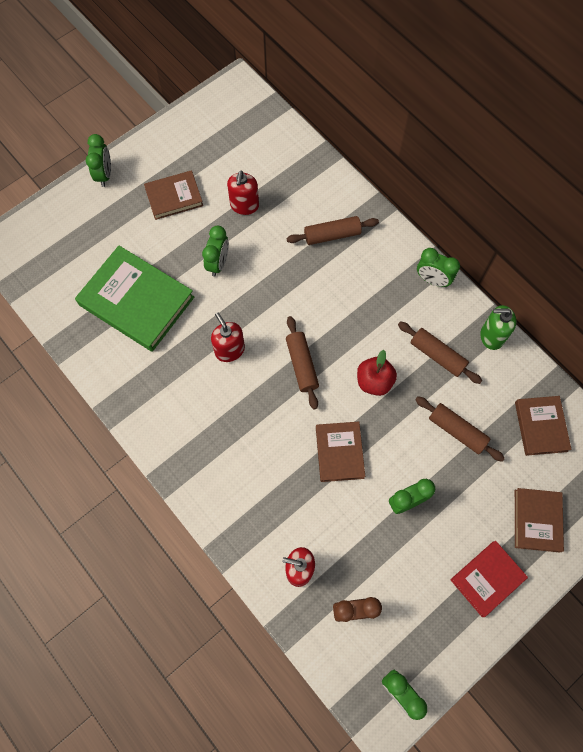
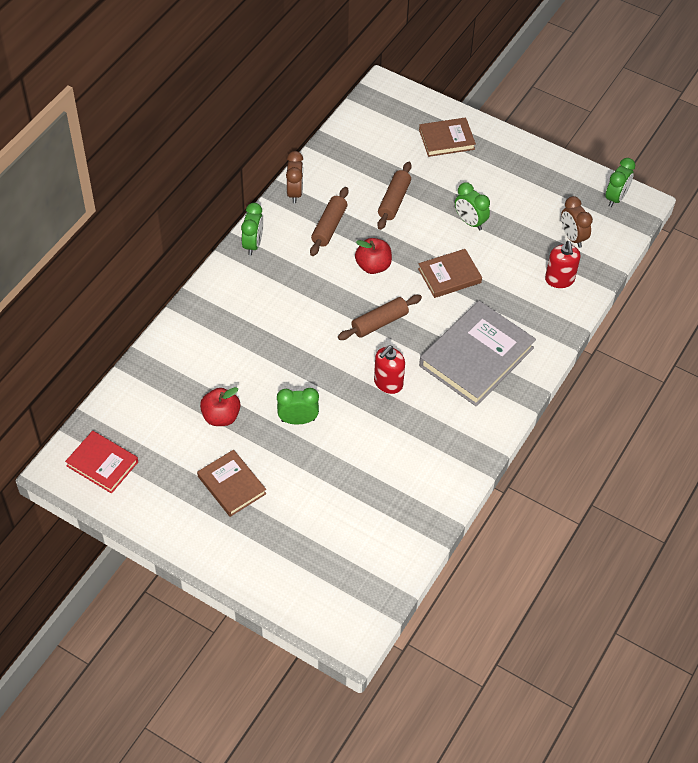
camera: 110 degrees left, 15 degrees down
green book [75,246,194,352] -> none
green clock [86,134,111,187] -> none
red soap dispenser [227,170,259,215] -> red apple [200,387,240,426]
brown rolling pin [286,216,379,245] -> none
red book [450,541,528,617] -> red book moved to [65,431,138,494]
green soap dispenser [480,305,517,350] -> brown clock [286,151,303,203]
brown book [515,396,572,456] -> none
none -> grey book [419,301,536,406]

